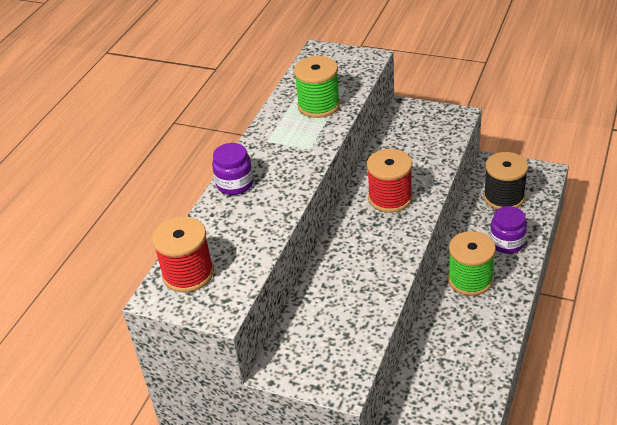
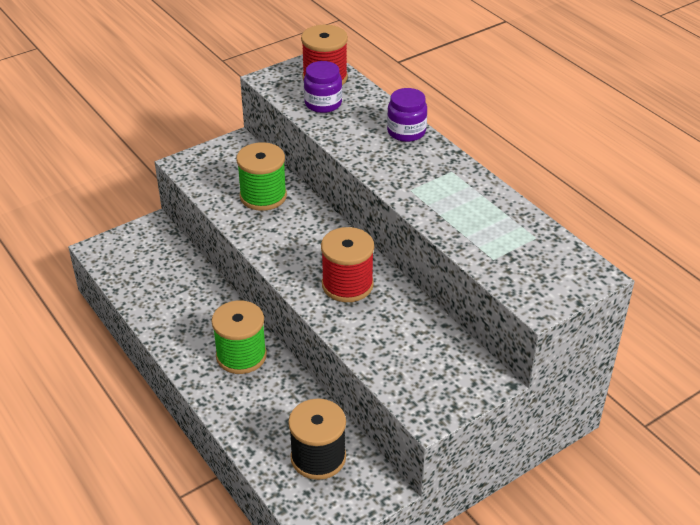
camera: 120 degrees right, 0 degrees up
green spool [294,56,340,118] -> green spool moved to [236,142,287,211]
purple jar [490,206,527,254] -> purple jar moved to [304,61,342,113]

